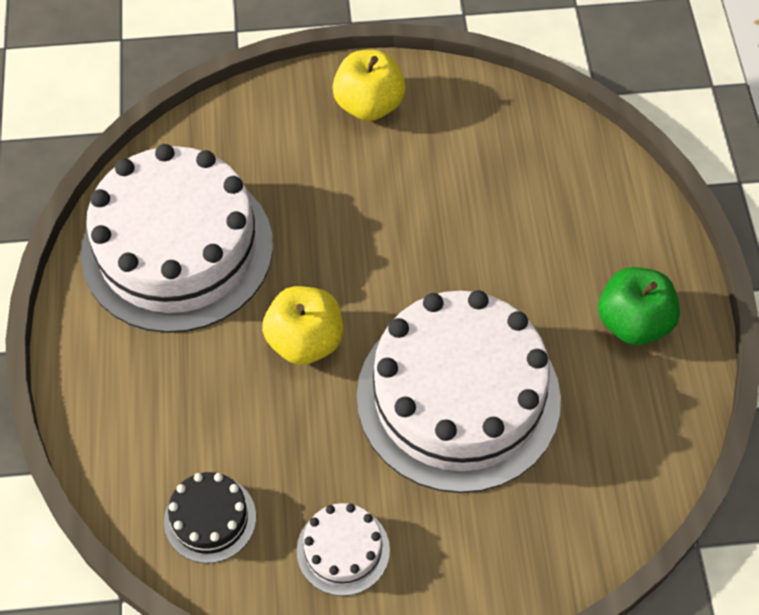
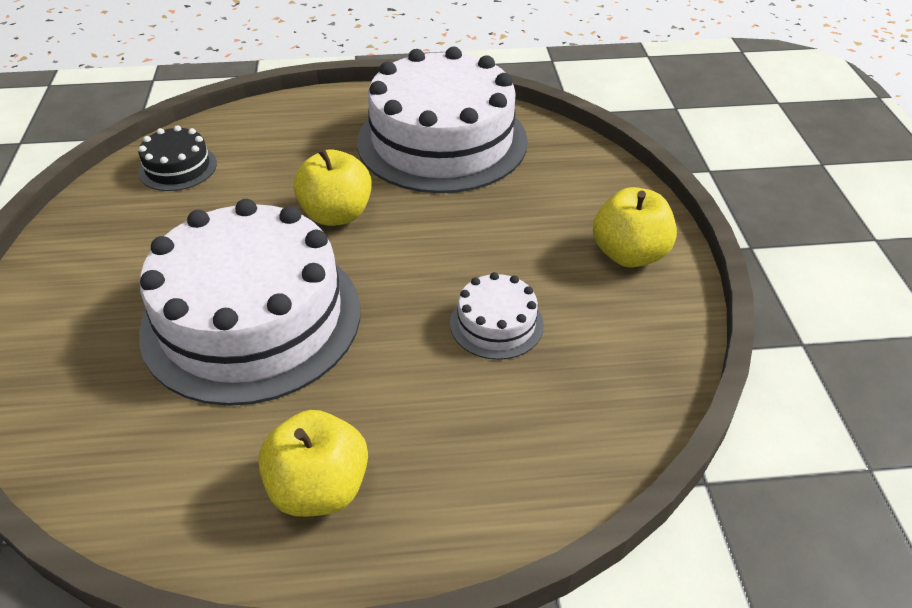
camera: 90 degrees right, 15 degrees down
white cake [297,503,390,596] -> white cake moved to [450,272,544,360]
green apple [598,267,680,345] -> yellow apple [258,410,368,517]

